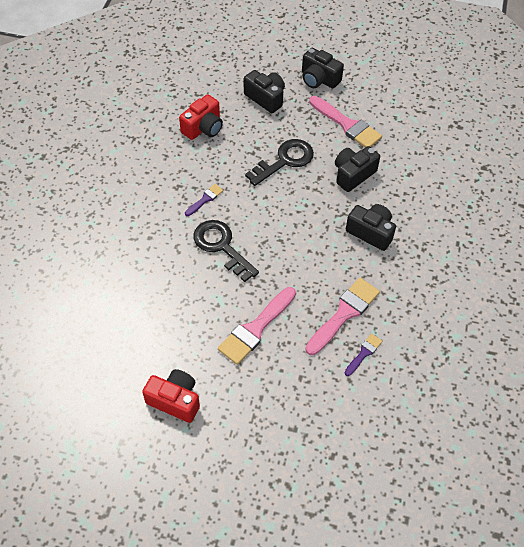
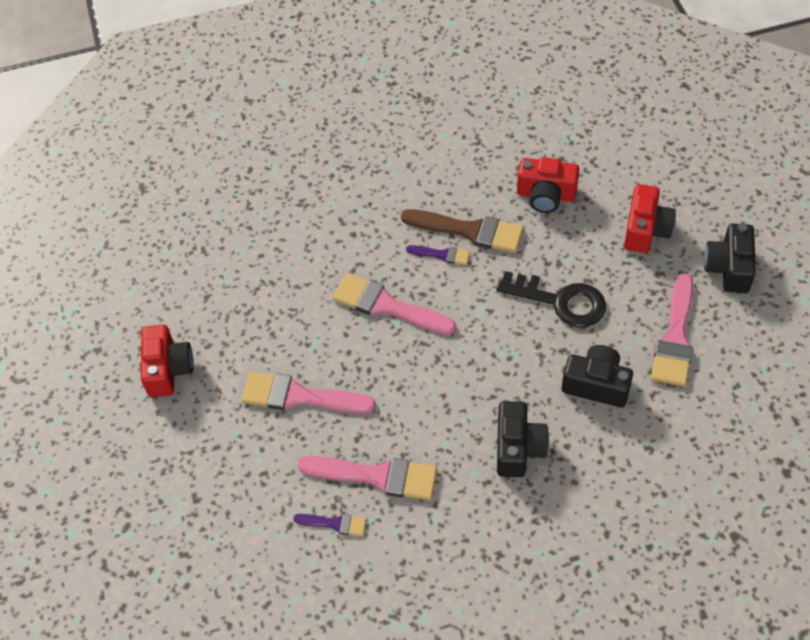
camera: 65 degrees right, 0 degrees up
black key [194,220,259,282] -> pink brush [333,274,456,335]
black camera [244,70,285,113] -> red camera [624,184,676,253]
none -> brown brush [401,209,524,253]

